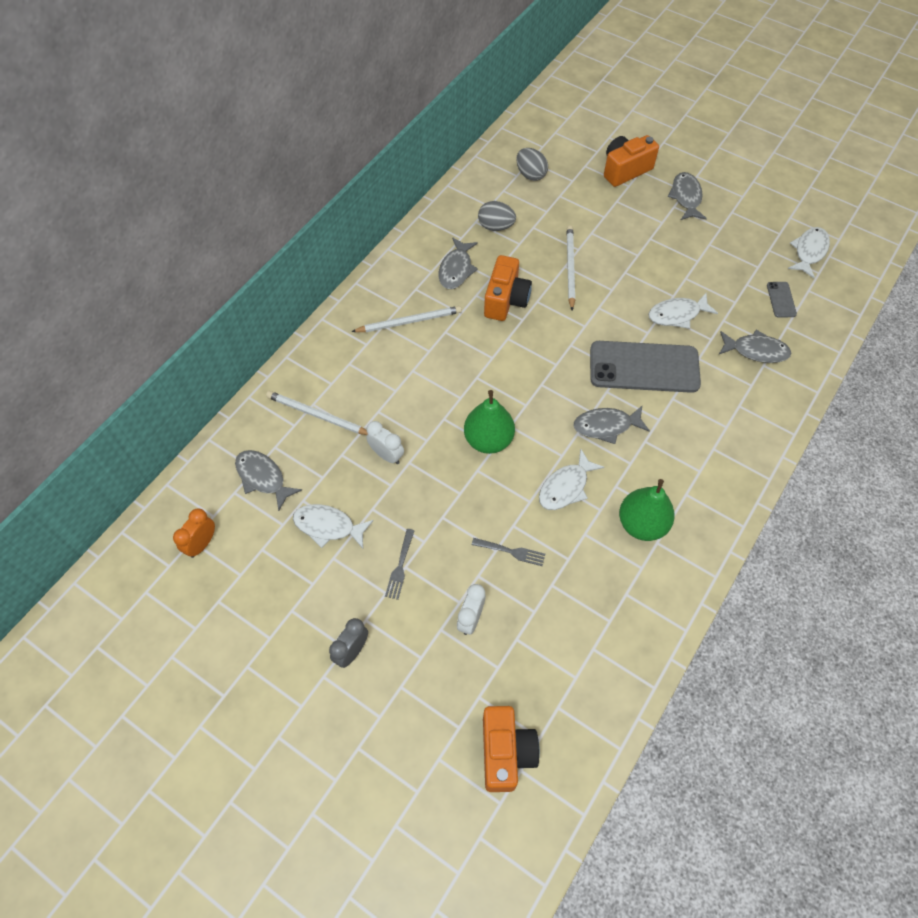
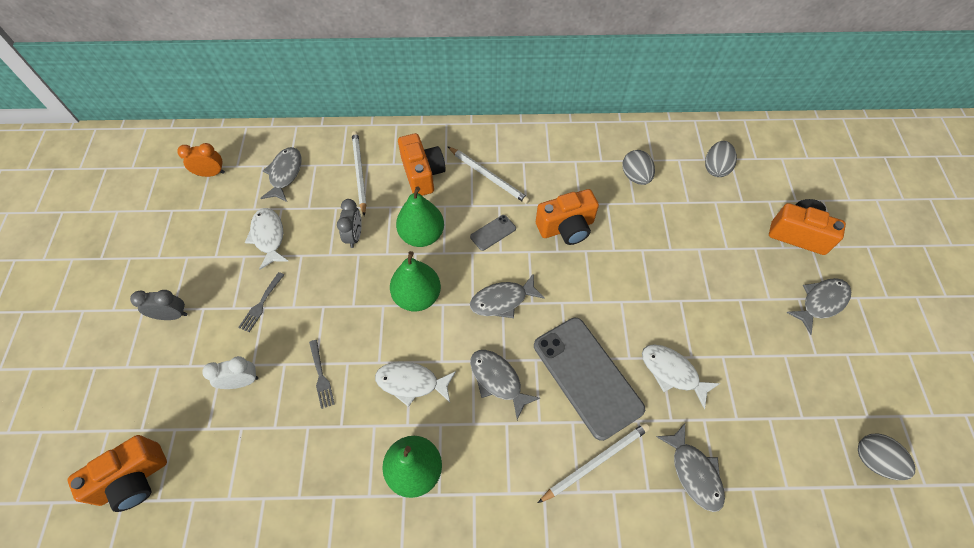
camera: 55 degrees right, 0 degrees up
white clock [366,421,404,464] -> grey clock [337,199,362,248]
grey fork [385,529,415,600] -> grey fork turned 45 degrees counterclockwise [238,272,284,332]
grey fish [439,237,478,289] -> grey fish moved to [470,273,545,318]
white pencil [566,226,575,311] -> white pencil moved to [538,423,650,503]
grey phone [767,282,797,318] -> grey phone moved to [470,215,516,251]
white fish [788,227,830,278] -> grey egg [858,433,915,480]
none -> green pear [396,186,444,247]
none -> orange camera [398,133,446,196]

